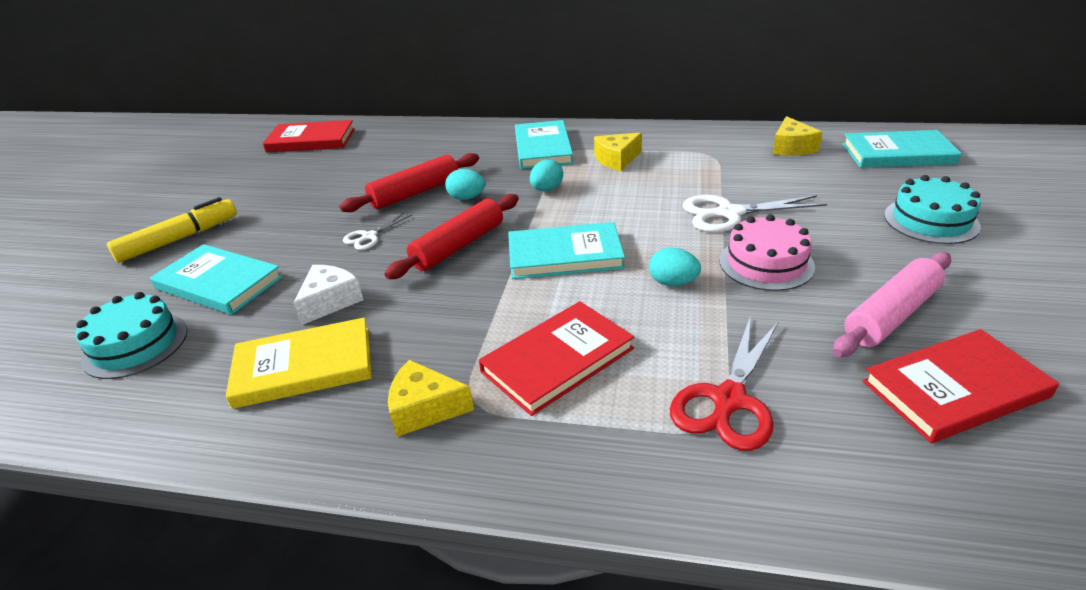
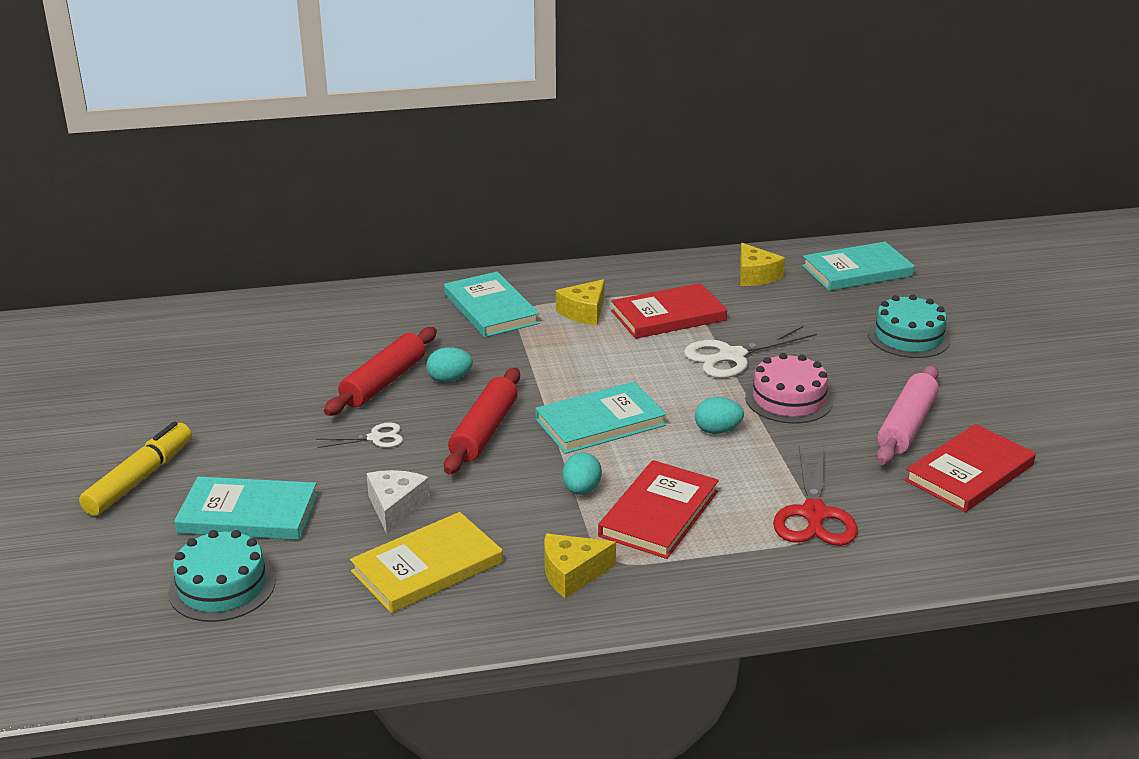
camera: 25 degrees left, 5 degrees down
red book [263,120,355,152] -> red book moved to [611,283,727,339]
white scissors [343,212,412,250] -> white scissors turned 120 degrees counterclockwise [316,422,403,448]
turquoise egg [530,159,563,191] -> turquoise egg moved to [563,453,602,495]

